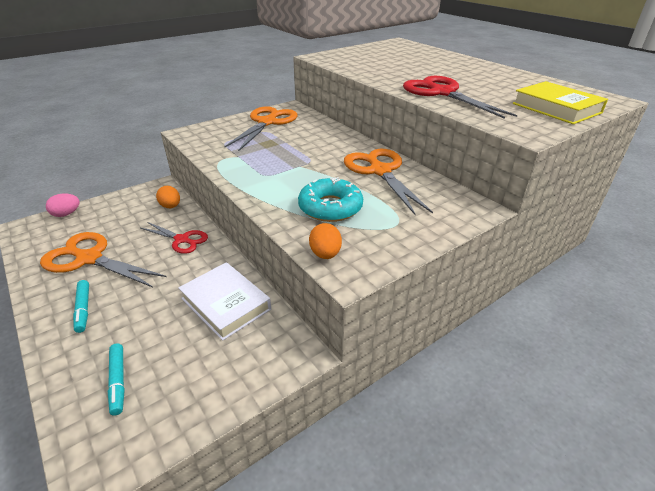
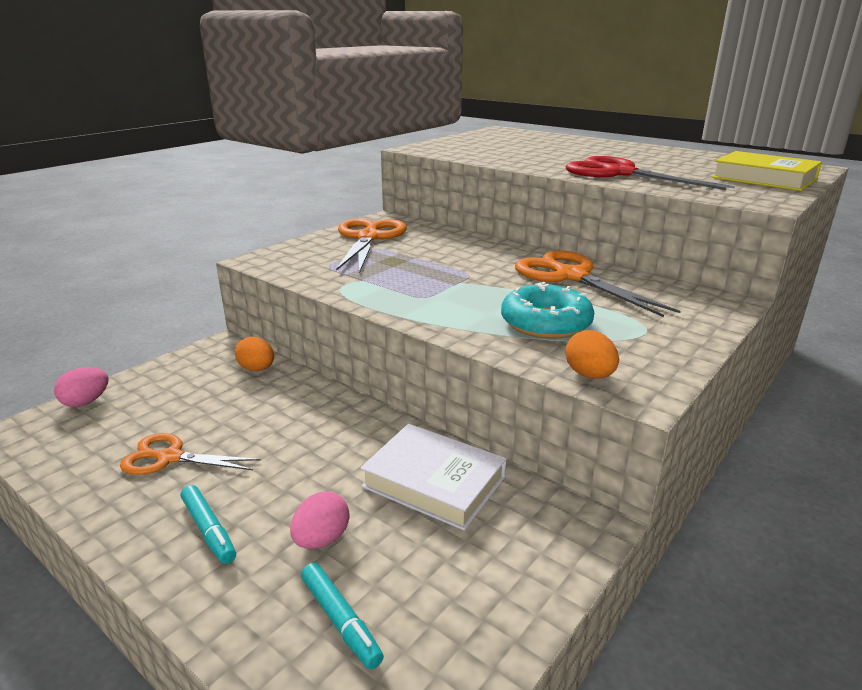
camera: 15 degrees left, 10 degrees down
orange scissors [40,232,167,287] -> orange scissors [120,433,260,475], size x0.61
red scissors [141,222,208,254] -> none
none -> pink egg [290,492,350,549]

